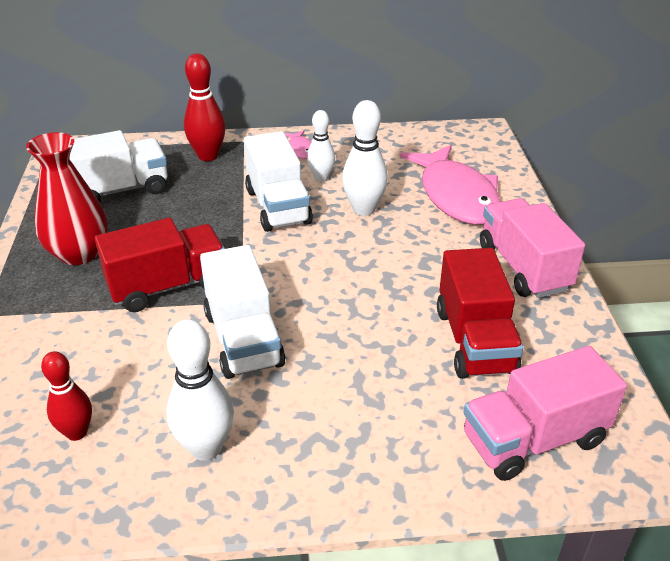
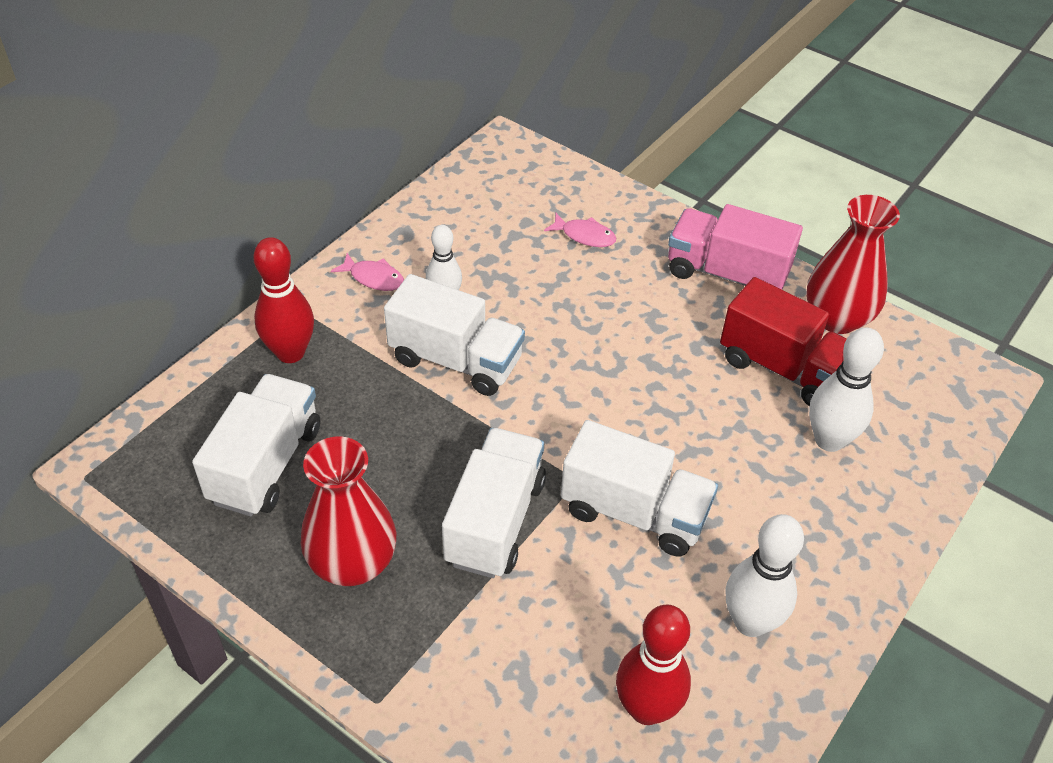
camera: 50 degrees left, 10 degrees up
red bowling pin [41,351,92,441] -> red bowling pin [616,605,691,725], size x1.50
red truck [95,218,225,312] -> white truck [442,428,546,578]
white bowling pin [342,100,388,216] -> white bowling pin moved to [809,327,884,452]
pink fish [400,145,501,225] -> pink fish [544,213,616,247], size x0.42
pink truck [463,346,627,481] -> none
none -> red vase [806,195,900,334]

